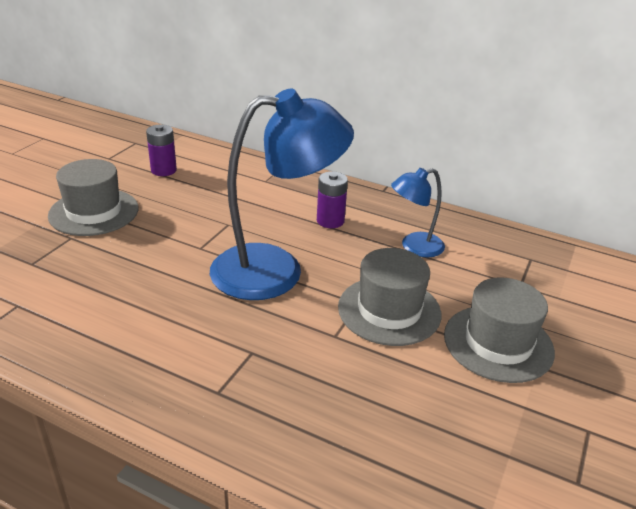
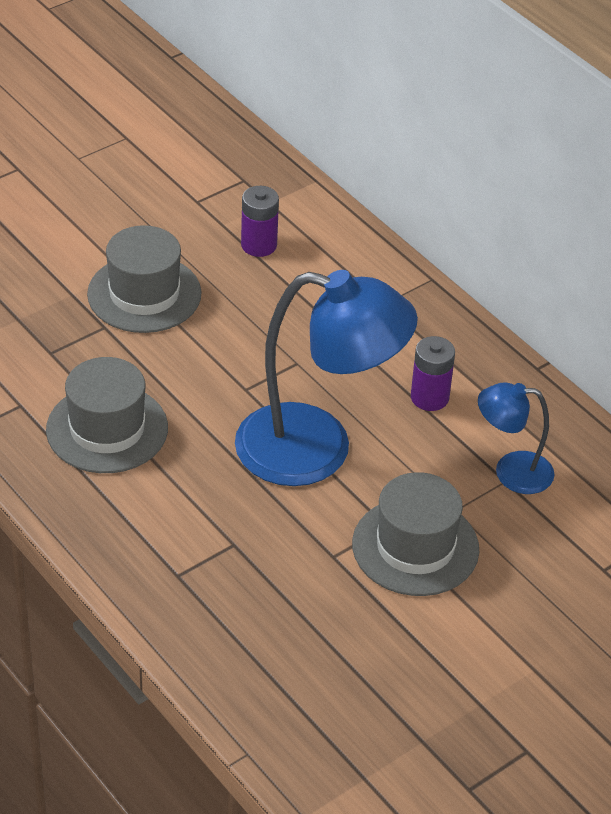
camera: 25 degrees right, 10 degrees up
grey hat [444,277,555,383] -> grey hat moved to [46,357,168,473]

